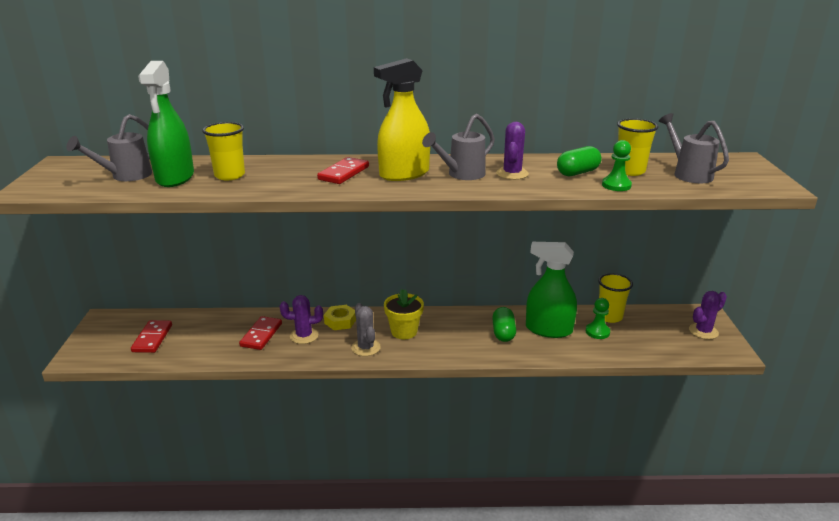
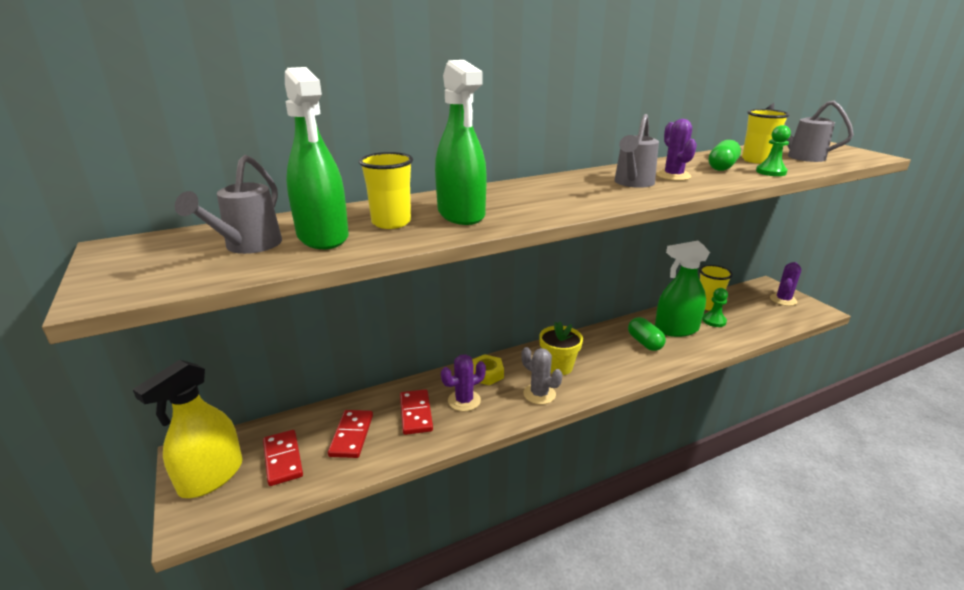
camera: 25 degrees left, 0 degrees up
red domino [317,157,369,184] -> red domino moved to [328,410,373,458]
yellow spray bottle [374,58,430,181] -> yellow spray bottle moved to [133,360,243,498]
none -> green spray bottle [435,60,487,225]

